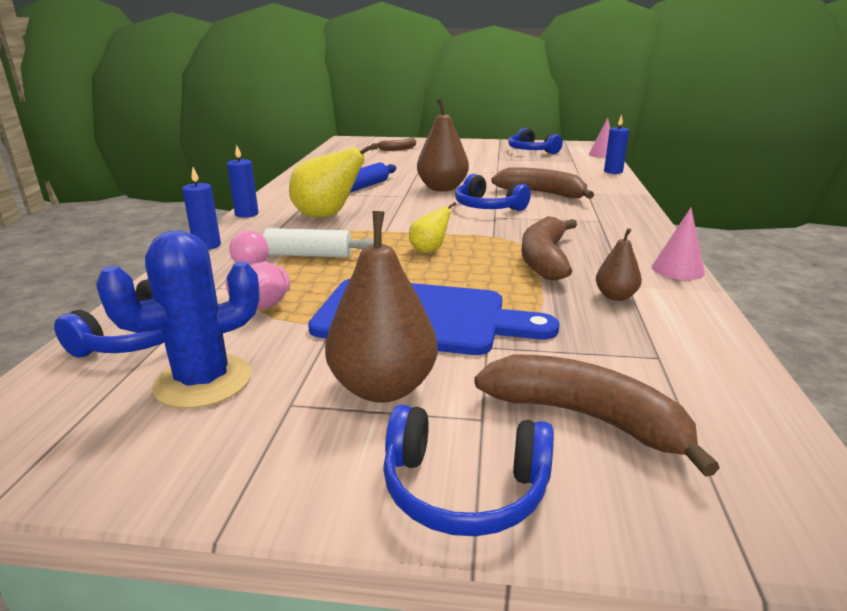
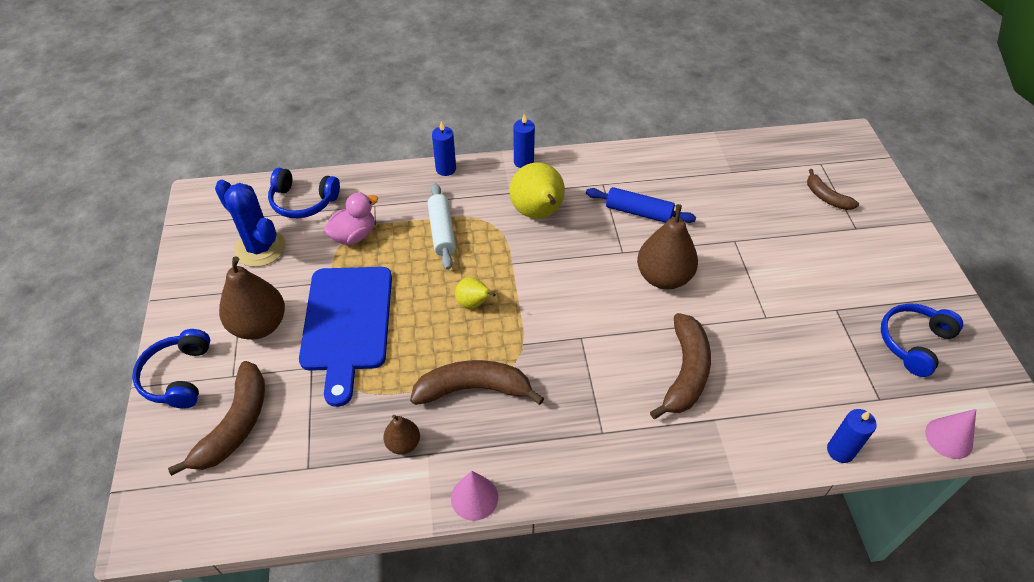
camera: 75 degrees right, 25 degrees up
blue headphones [455,174,531,211] -> none

